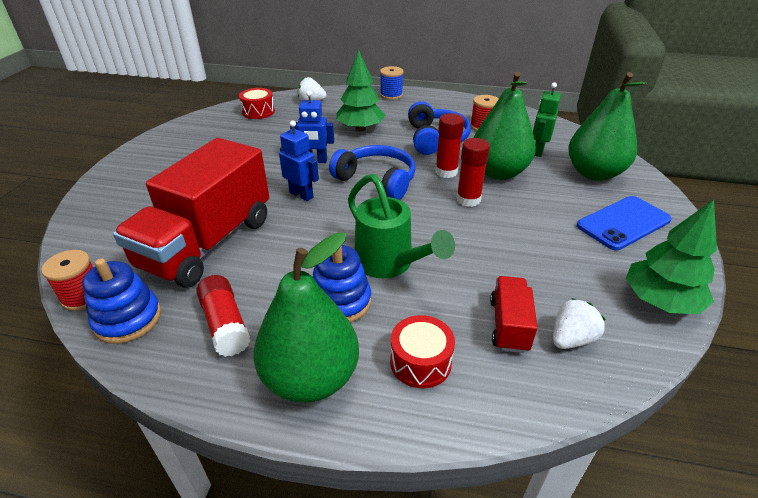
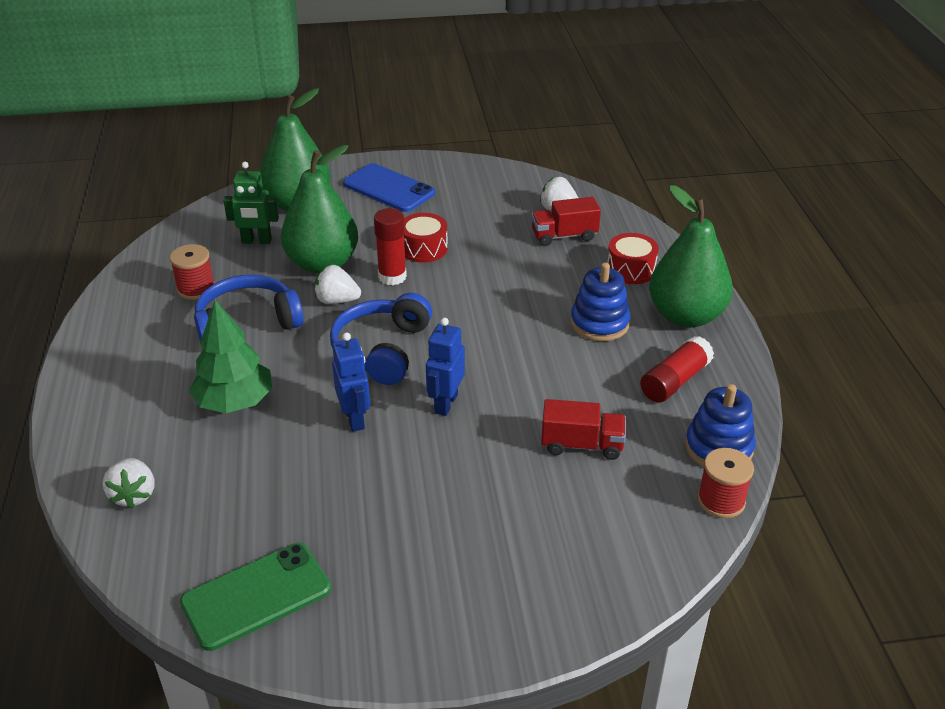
camera: 110 degrees left, 0 degrees up
red truck [113,138,269,288] -> red truck [541,399,626,460], size x0.45
red drum [239,88,275,119] -> red drum moved to [404,213,448,263]
green watering can [348,174,455,278] -> none
blue spool [380,66,404,100] -> none
red glue stick [435,113,464,178] -> white strawberry [315,265,361,304]
green tree [625,200,717,314] -> none
none -> green phone [180,543,331,651]

